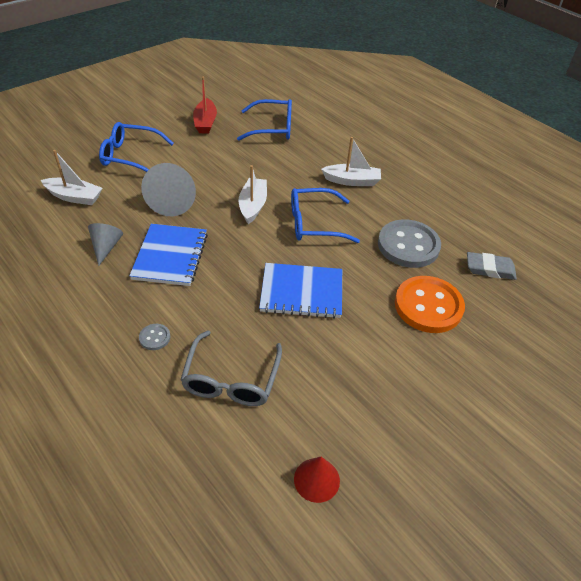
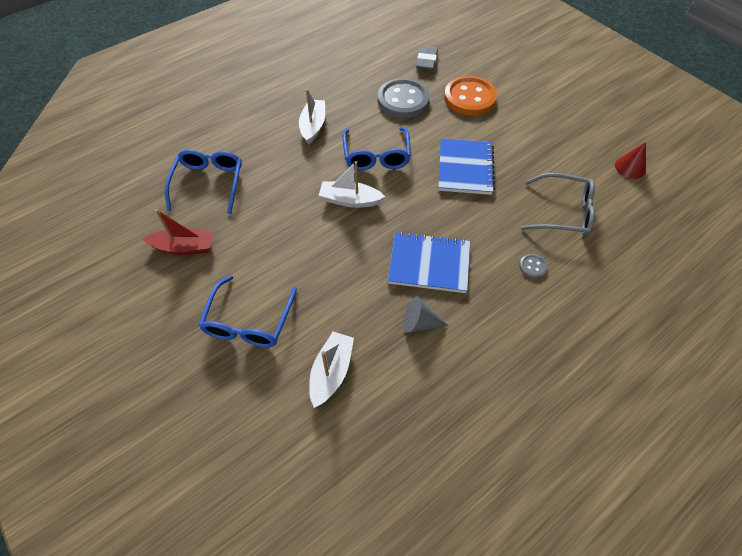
camera: 85 degrees left, 10 degrees up
grey cone [141,163,196,216] -> none

